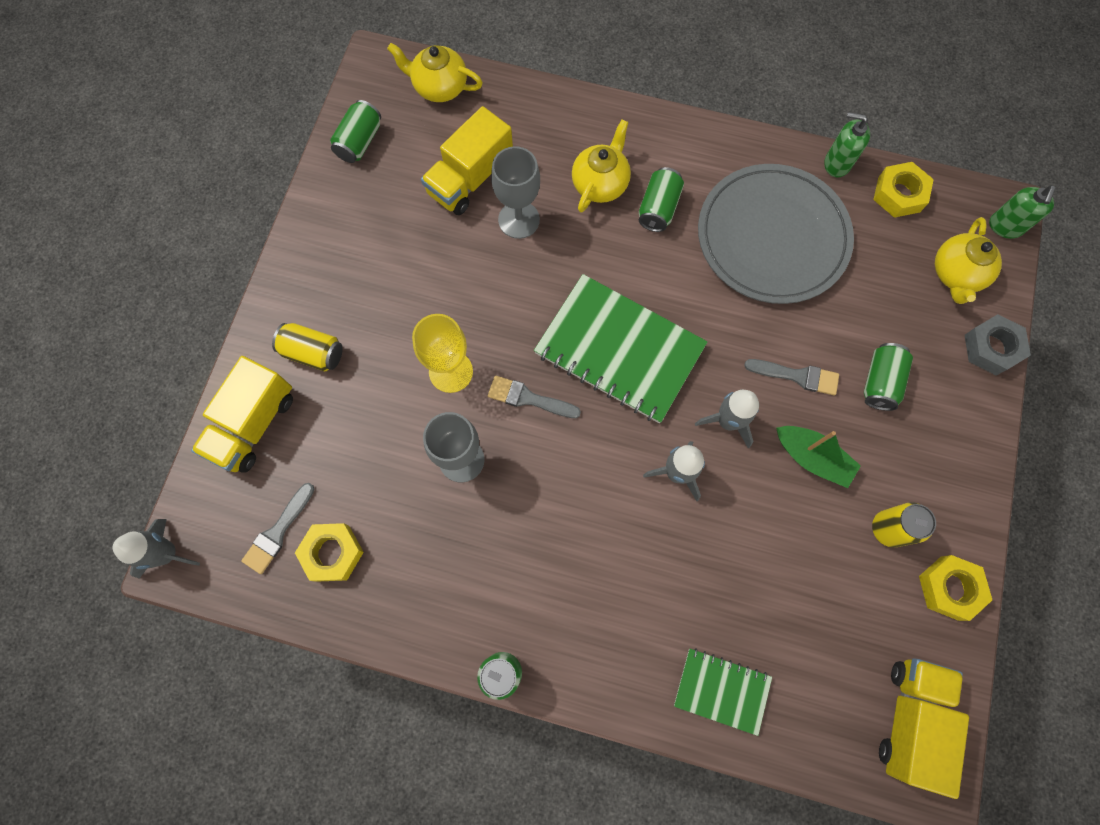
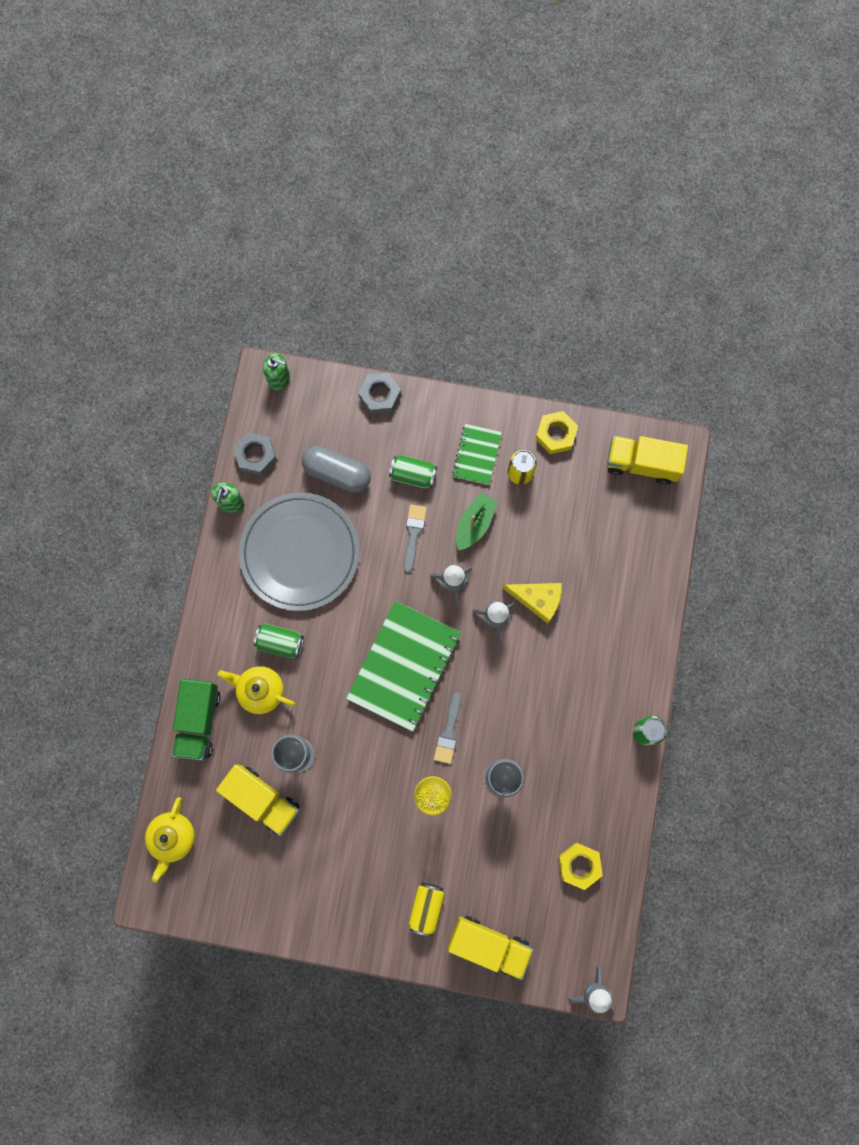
camera: 95 degrees left, 5 degrees up
grey brush [241,483,314,574] -> none
green can [330,100,381,163] -> none
green notebook [674,648,772,736] -> green notebook moved to [452,424,502,485]
yellow nut [873,162,934,218] -> grey nut [233,432,277,476]
yellow teapot [935,217,1002,304] -> none
none -> green truck [172,679,220,760]
none -> grey capsule [302,446,371,493]
none -> yellow cheese [502,583,562,624]

